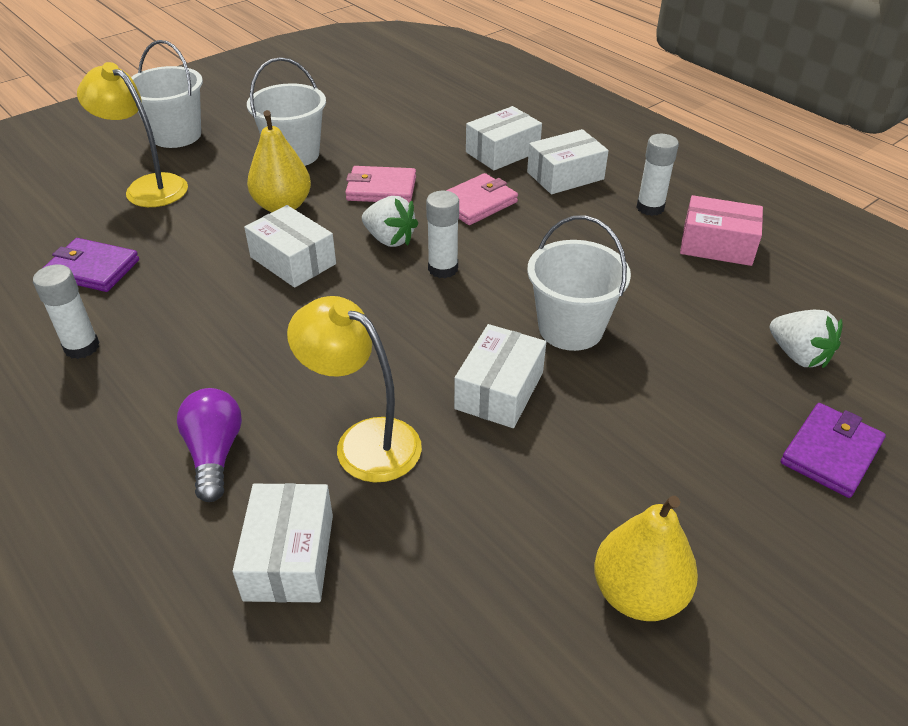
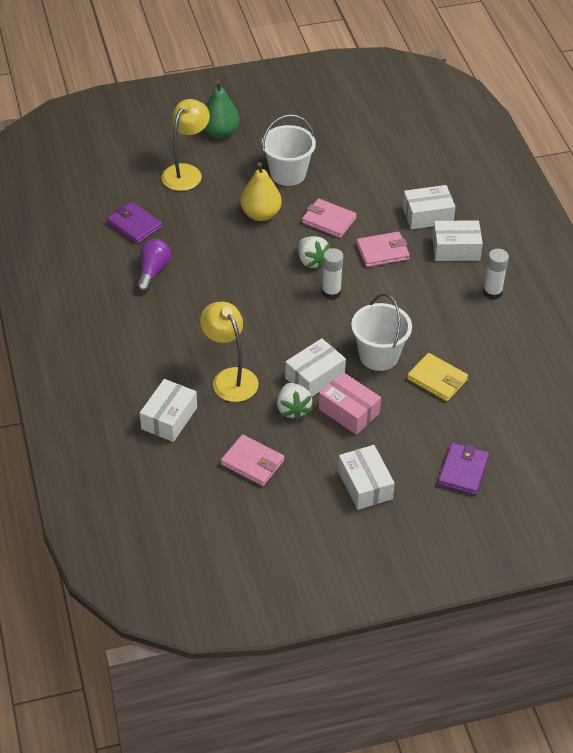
camera: 25 degrees right, 5 degrees up
white glue stick [33,264,99,359] -> none
yellow lamp [77,62,188,207] -> yellow lamp turned 60 degrees clockwise [161,99,210,191]
white bucket [131,40,203,148] -> green pear [204,80,240,139]
purple light bulb [177,388,242,502] -> purple light bulb moved to [137,239,171,292]
white box [244,205,336,288] -> white box moved to [338,445,395,510]
yellow pear [594,496,698,621] -> none
pink box [680,195,763,266] -> pink box moved to [319,372,381,435]
white strawberry [770,310,843,368] -> white strawberry moved to [277,383,312,421]
purple wallet [781,403,886,498] -> purple wallet turned 45 degrees counterclockwise [438,443,489,495]
none -> pink wallet [221,434,284,486]
none -> yellow wallet [407,353,468,401]

